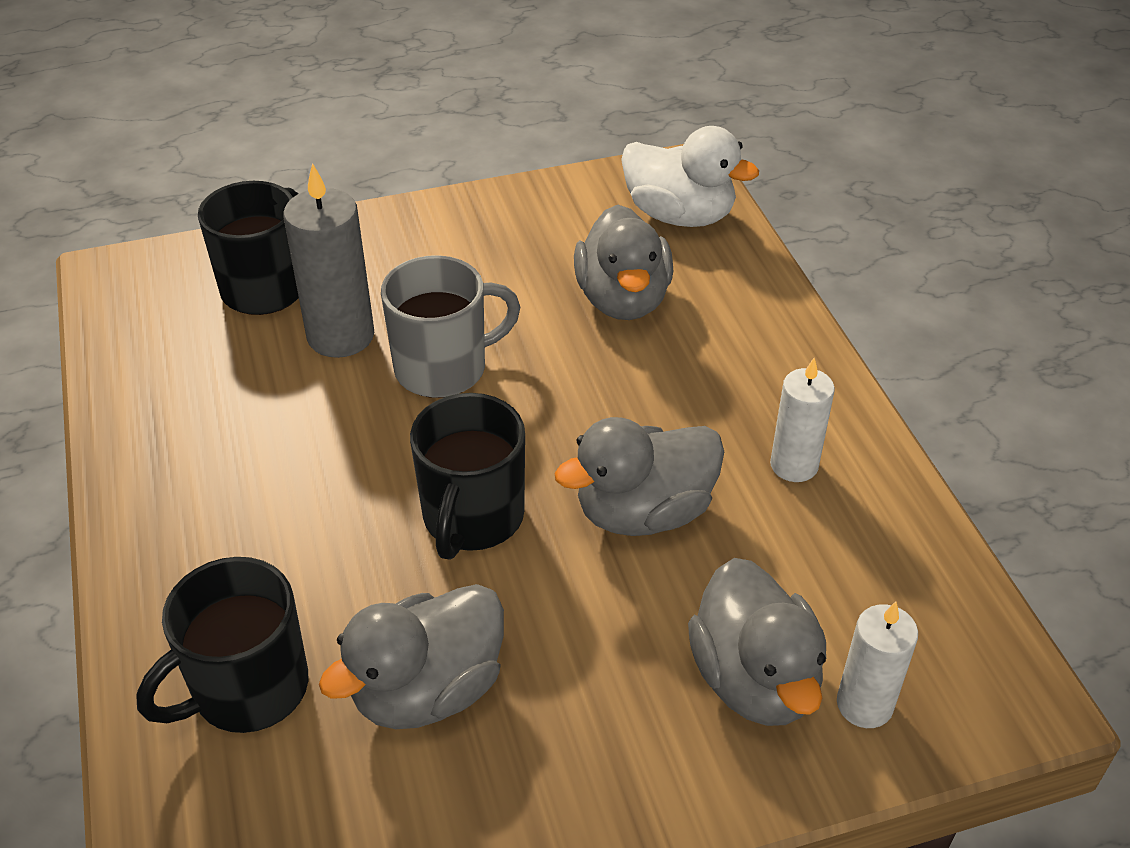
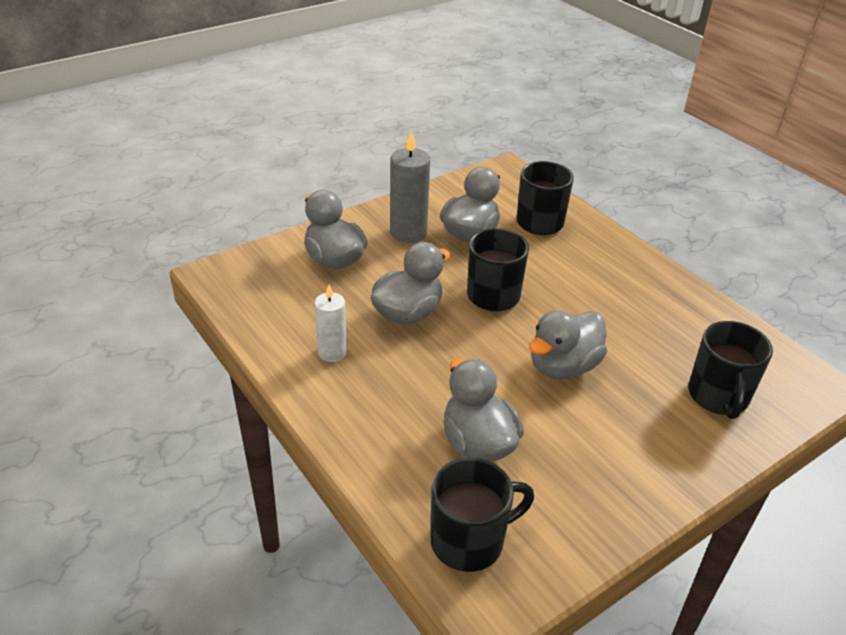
camera: 160 degrees right, 5 degrees down
grey candle [283,163,374,358] -> grey candle moved to [390,131,430,243]
grey mug [381,255,520,398] -> grey duck [529,310,607,380]
white duck [621,126,759,227] -> black mug [431,458,534,572]
white candle [837,602,918,728] -> none

